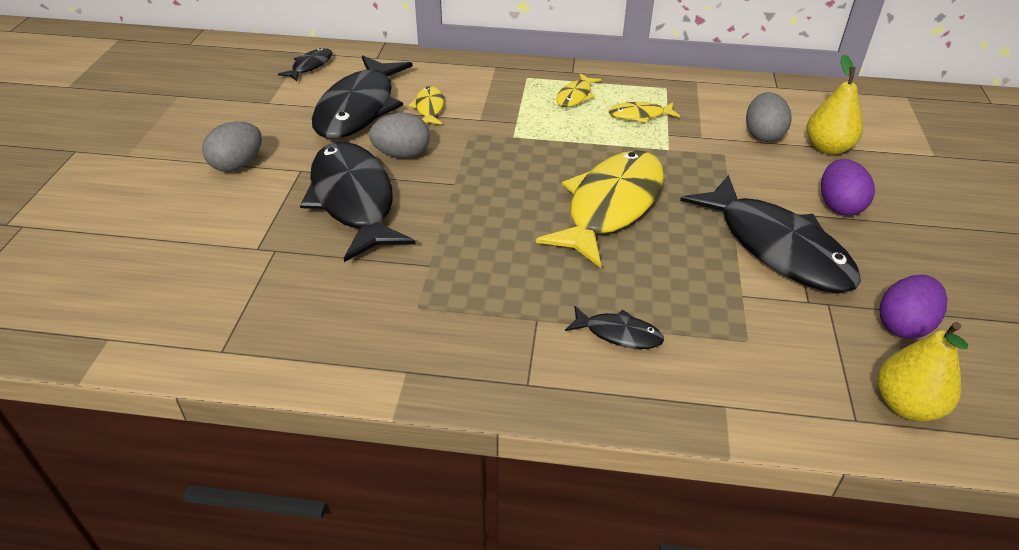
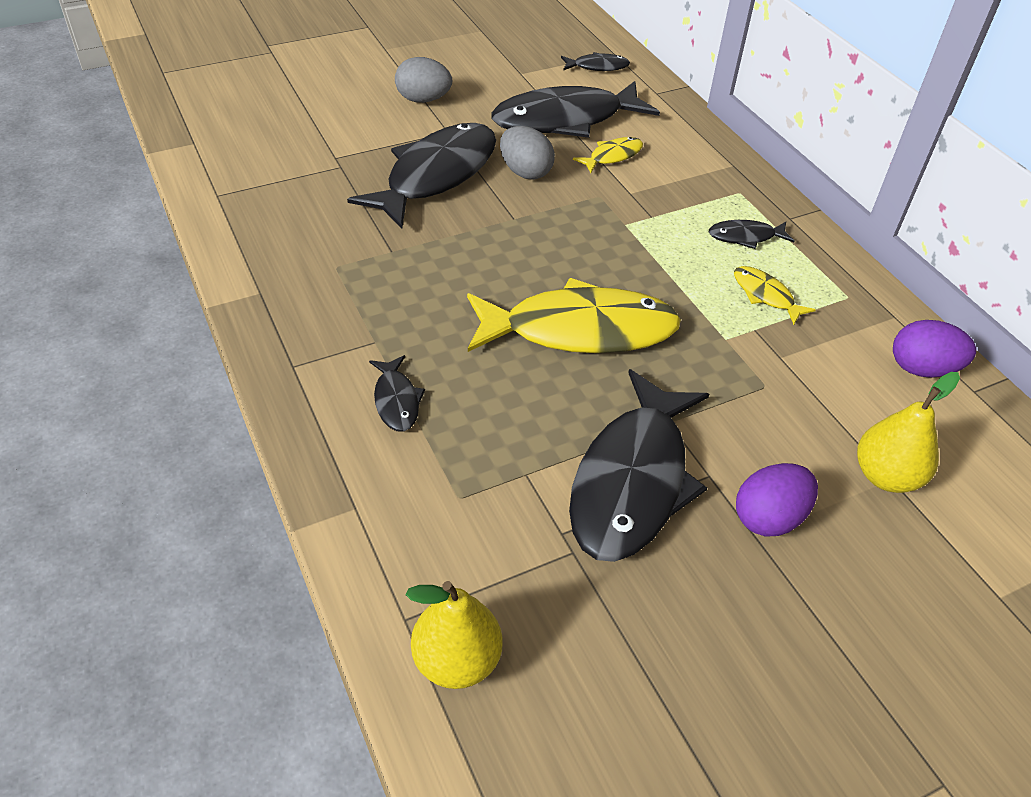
camera: 55 degrees right, 5 degrees up
yellow fish [556,73,601,107] -> black fish [709,220,795,249]
grey egg [746,92,792,142] -> none
purple egg [880,275,947,339] -> purple egg moved to [893,320,976,378]

